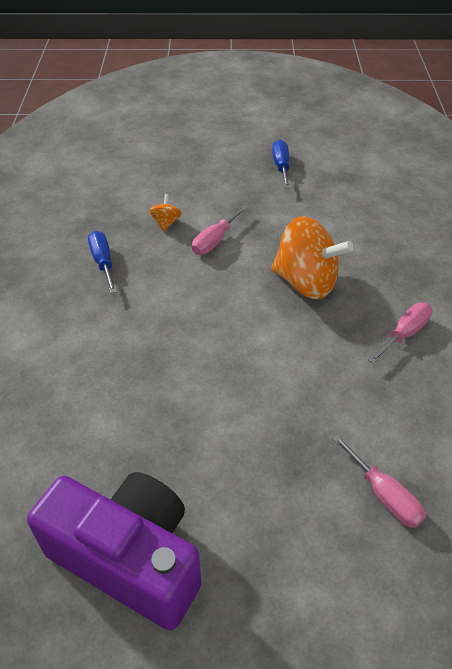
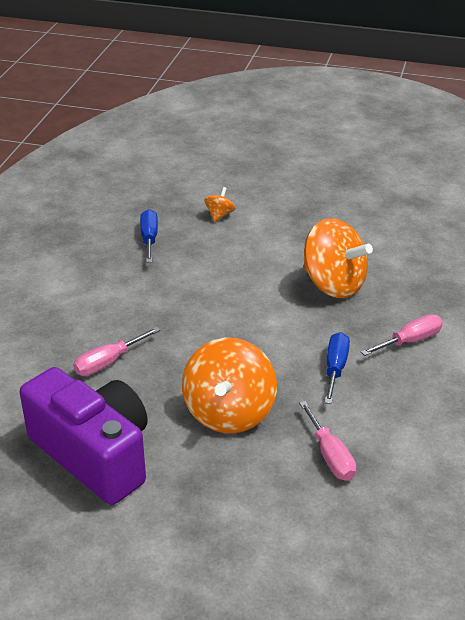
camera: 15 degrees right, 10 degrees down
pink screwdriver [192,205,248,255] -> pink screwdriver moved to [73,327,160,376]
blue screwdriver [272,140,290,188] -> blue screwdriver moved to [325,332,350,404]
none -> orange spinning top [182,338,277,433]

